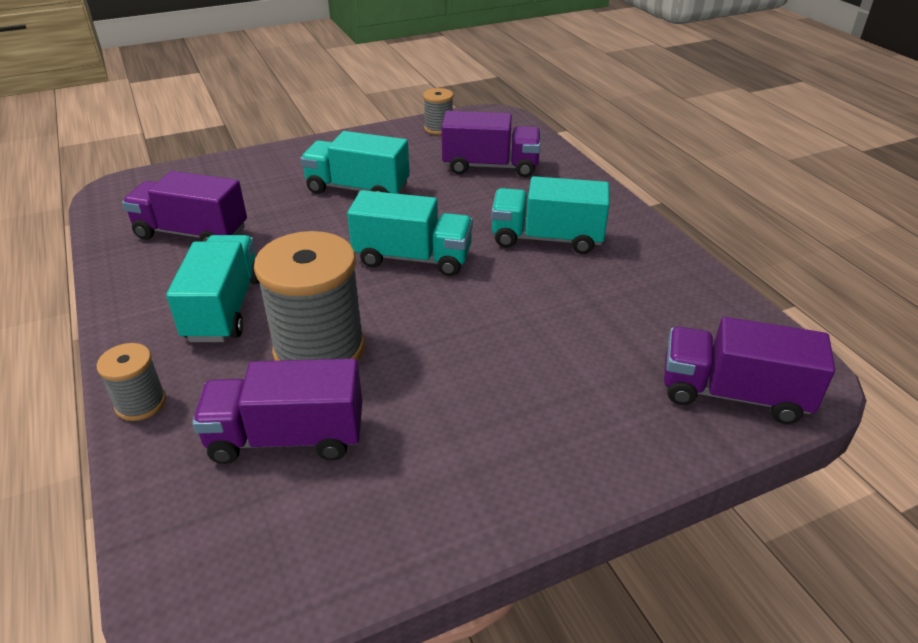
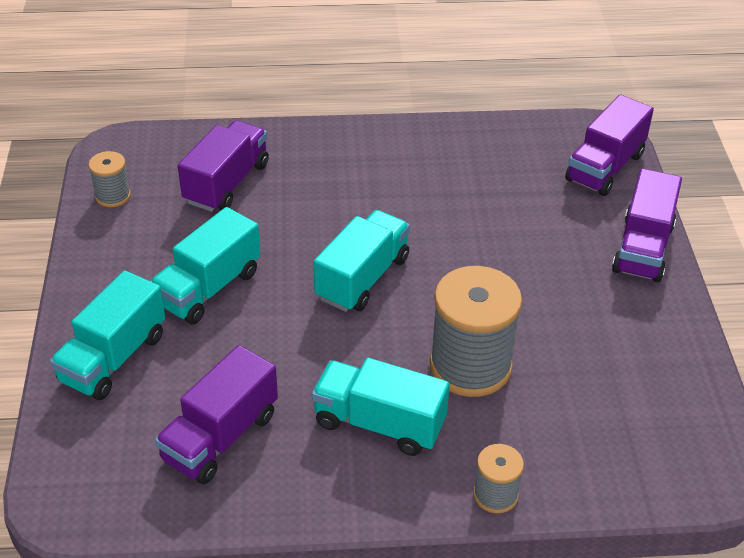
camera: 70 degrees left, 5 degrees up
purple truck [192,358,362,464] -> purple truck moved to [612,168,682,282]
turquoise truck [491,176,610,254] -> turquoise truck moved to [50,271,165,400]

